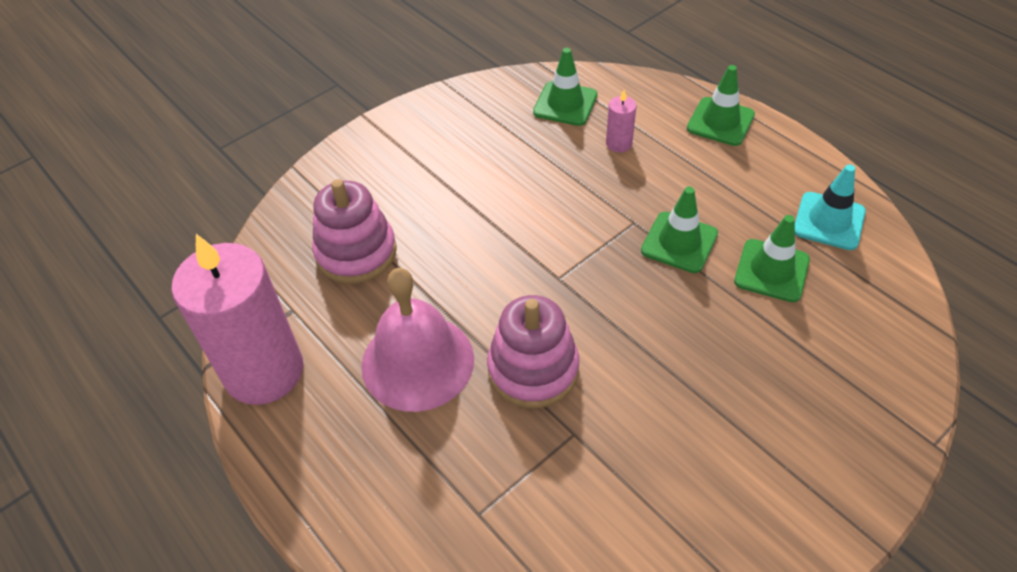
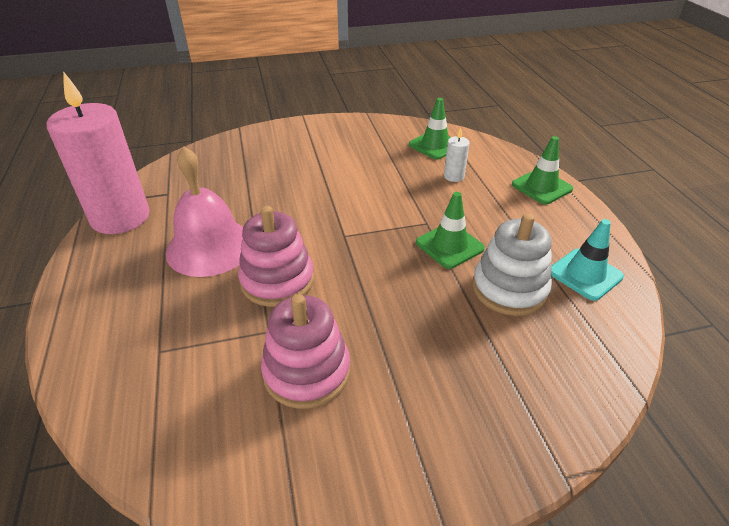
camera: 25 degrees right, 10 degrees down
pink stacking toy [312,179,397,284] -> pink stacking toy moved to [261,294,350,409]
pink candle [606,90,636,152] -> white candle [444,128,470,182]
green traffic cone [734,215,810,302] -> white stacking toy [472,213,552,316]

